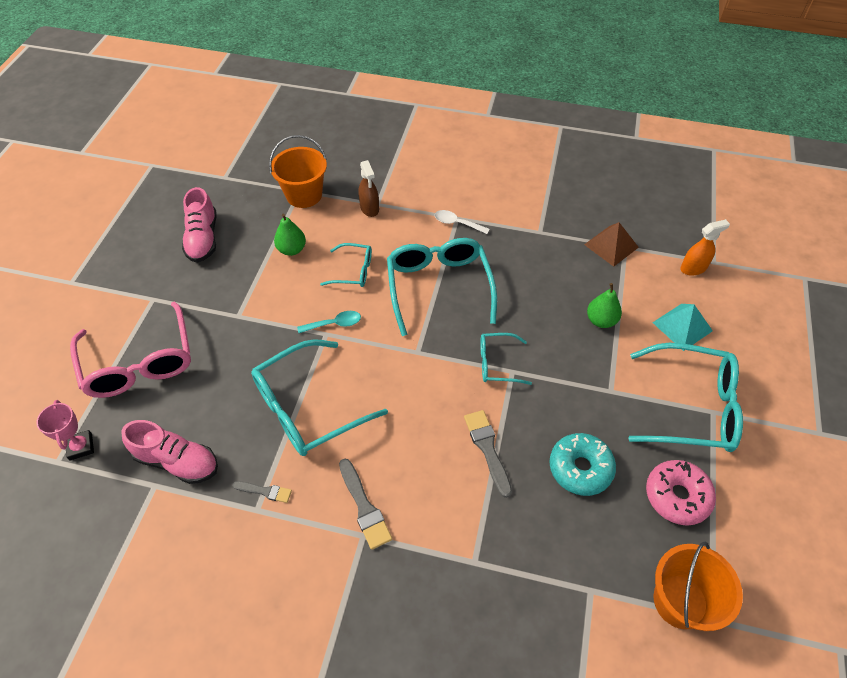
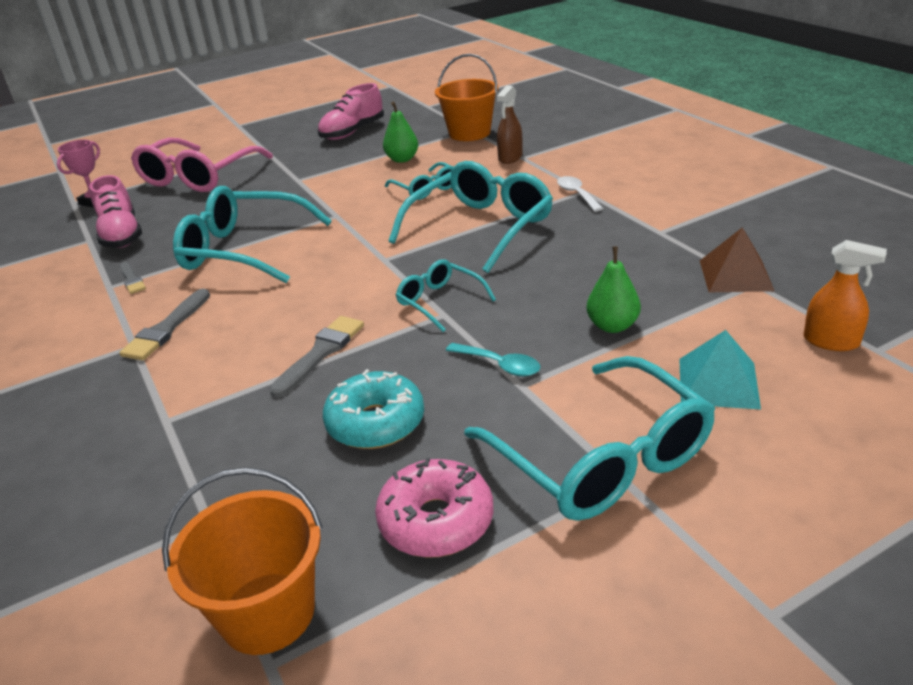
camera: 50 degrees right, 20 degrees down
turquoise spoon [297,311,361,333] -> turquoise spoon moved to [446,343,541,376]

